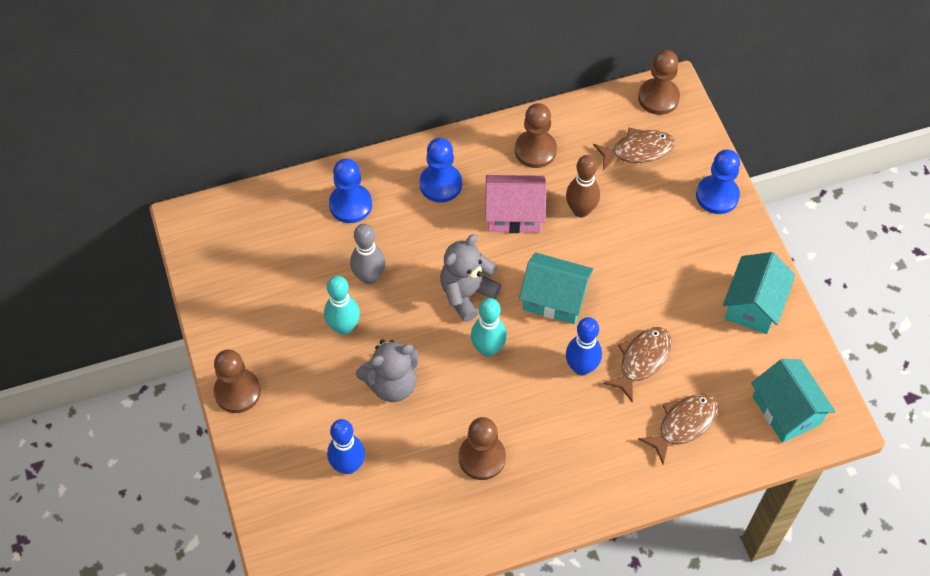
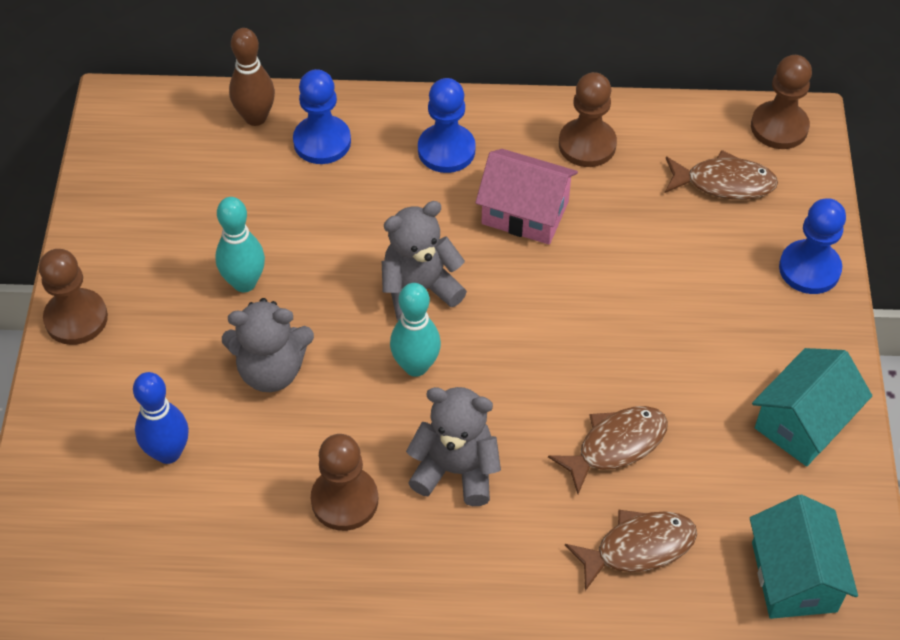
camera: 20 degrees right, 5 degrees down
grey bowling pin [350,224,385,284] -> none
turquoise house [519,253,594,324] -> none
brown bowling pin [566,155,600,217] -> brown bowling pin moved to [229,28,275,126]
blue bowling pin [566,317,602,375] -> none
none -> grey teddy bear [406,387,501,506]

